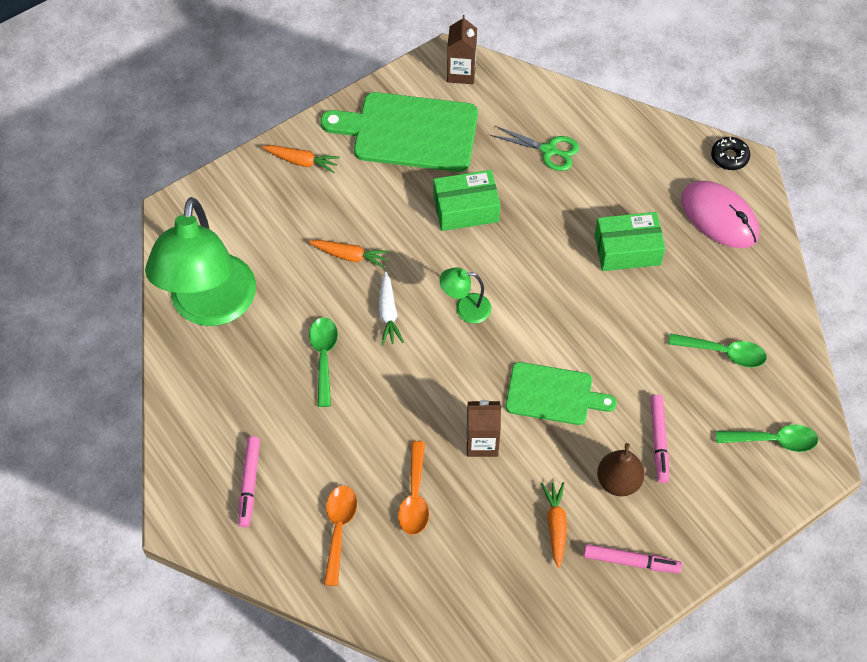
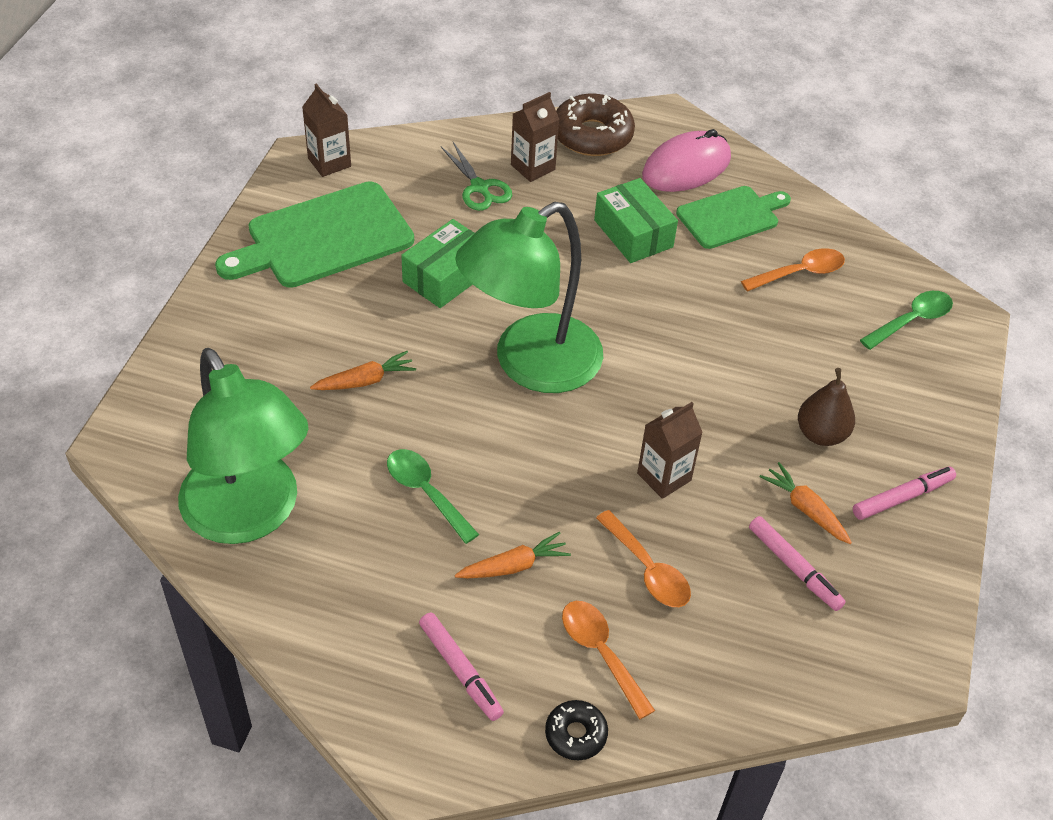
camera: 40 degrees left, 10 degrees down
orange carrot [262,145,340,173] -> orange carrot moved to [455,532,571,578]
white carrot [379,271,404,345] -> none
green lamp [439,267,491,324] -> green lamp [455,202,603,393], size x2.44
green scissors [490,126,579,171] -> green scissors turned 75 degrees clockwise [441,142,512,211]
green cutting board [506,362,617,425] -> green cutting board moved to [676,186,791,249]
green box [595,212,665,271] -> green box turned 75 degrees counterclockwise [594,178,678,263]
pink marker [650,395,669,483] -> pink marker moved to [749,516,846,611]
green spoon [668,333,767,368] -> orange spoon [741,248,845,291]
pink mouse [681,181,759,248] -> pink mouse turned 45 degrees counterclockwise [642,129,731,192]
black donut [711,137,750,170] -> black donut moved to [545,700,608,760]
none -> brown carton [511,92,559,182]
none -> brown donut [556,94,635,156]

